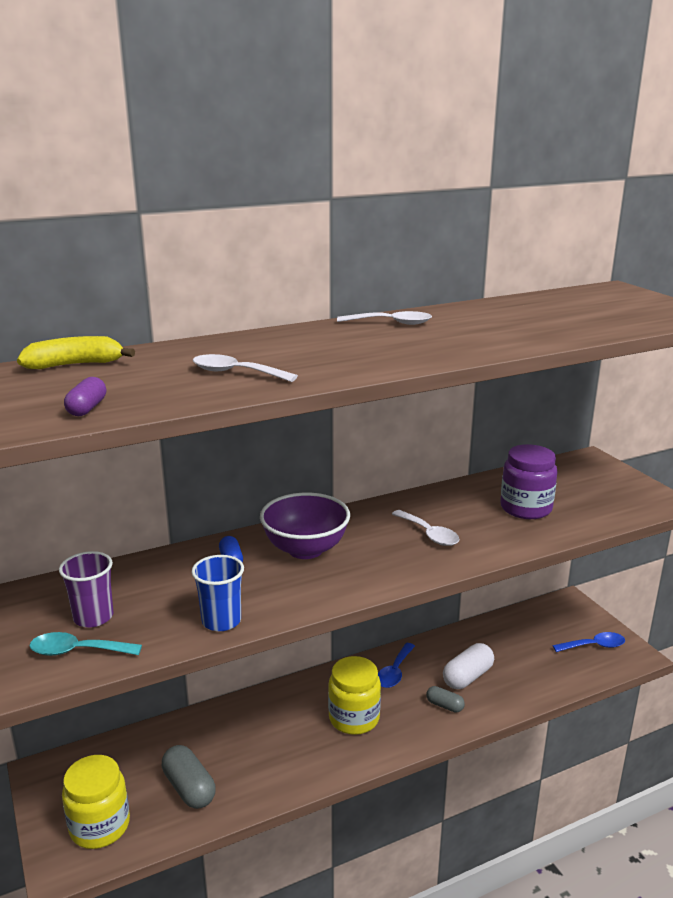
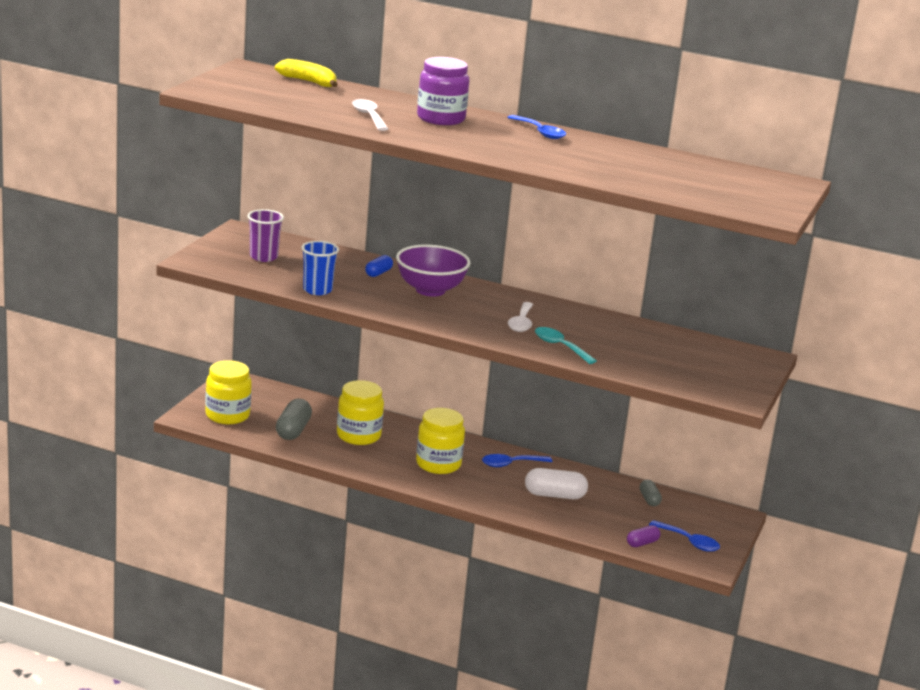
camera: 45 degrees right, 0 degrees up
turquoise spoon [30,632,142,656] -> turquoise spoon moved to [535,327,597,364]
purple capsule [64,377,106,416] -> purple capsule moved to [627,525,660,547]
white spoon [337,311,432,325] -> blue spoon [507,115,566,139]
grey capsule [426,686,465,713] -> grey capsule moved to [640,480,662,506]
purple jar [500,444,558,519] -> purple jar moved to [417,57,469,125]
none -> yellow jar [337,380,384,445]

